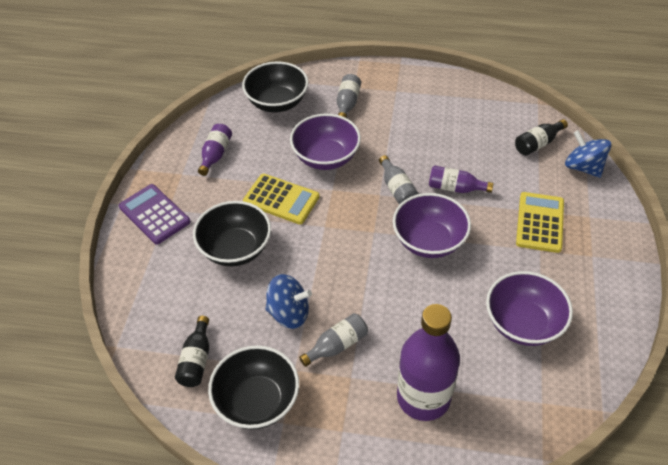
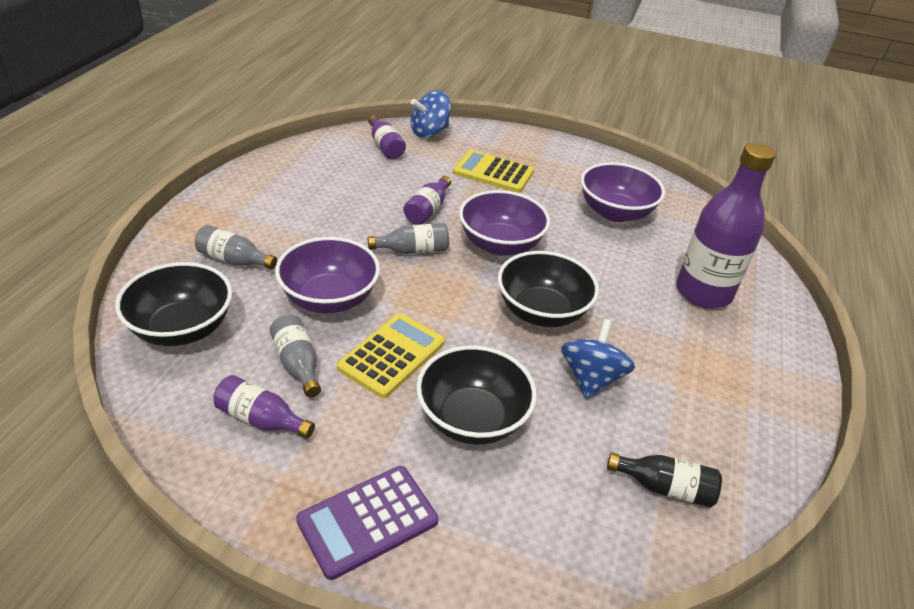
camera: 85 degrees left, 10 degrees down
black bowl [208,345,299,429] -> black bowl moved to [498,251,599,327]
grey bottle [299,313,368,367] -> grey bottle moved to [270,315,321,397]
black bottle [515,119,568,156] -> purple bottle [368,115,406,159]

